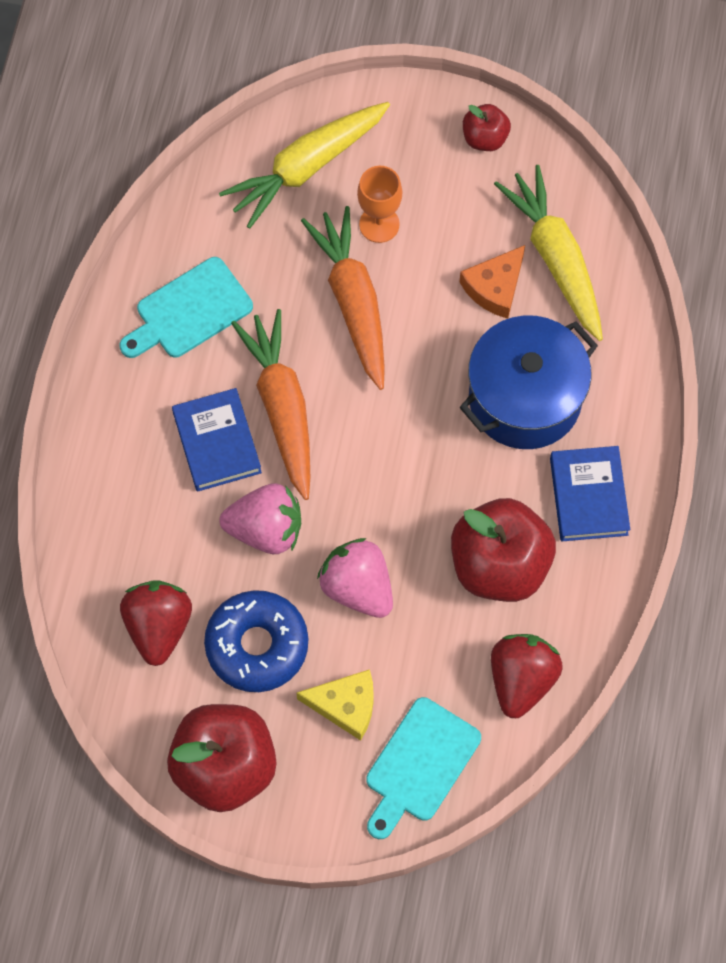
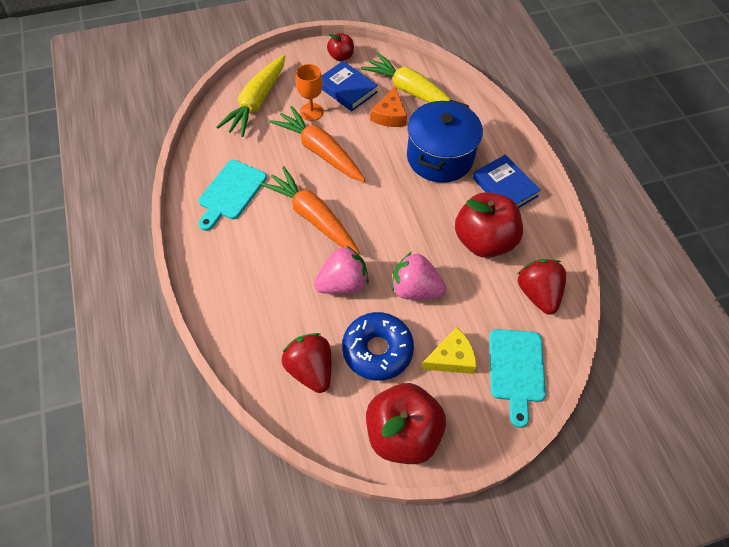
camera: 30 degrees left, 10 degrees down
blue book [172,388,262,492] -> blue book moved to [322,61,378,111]

